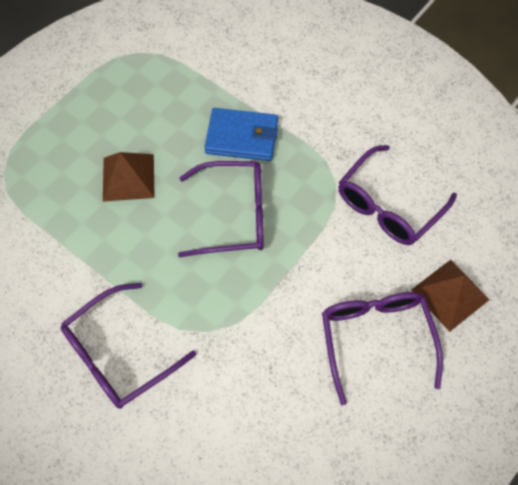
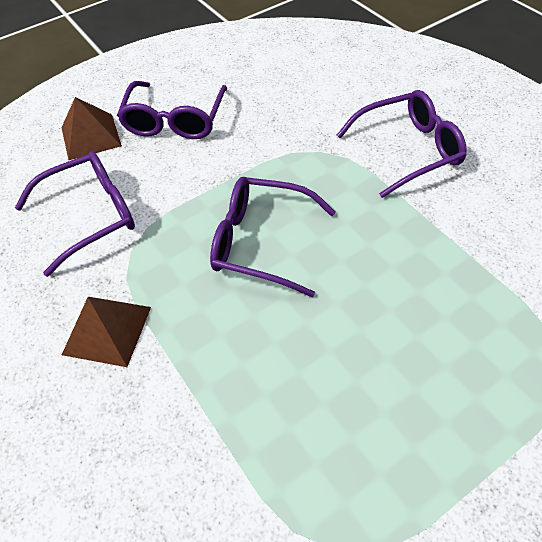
camera: 160 degrees left, 10 degrees down
brown pyramid [103,152,155,202] -> brown pyramid moved to [62,297,151,367]
blue wallet [204,108,278,161] -> none

